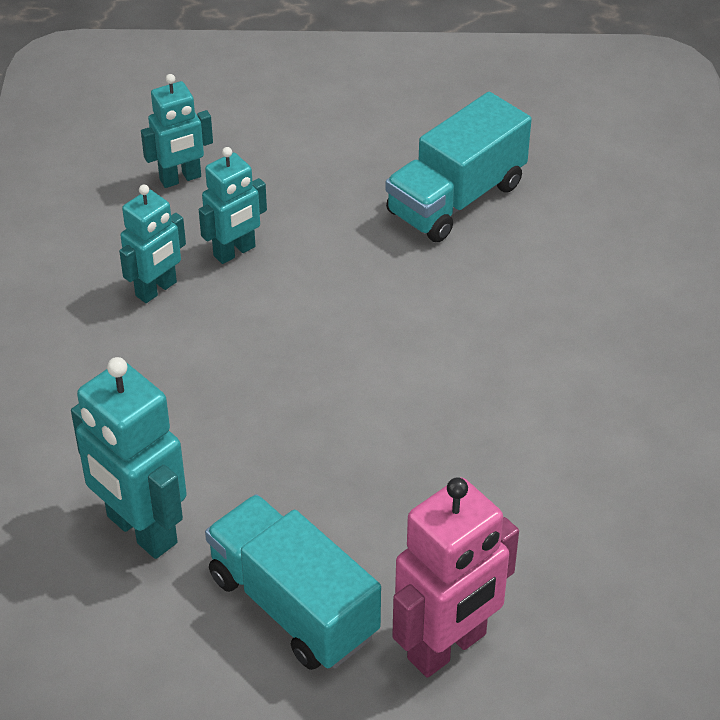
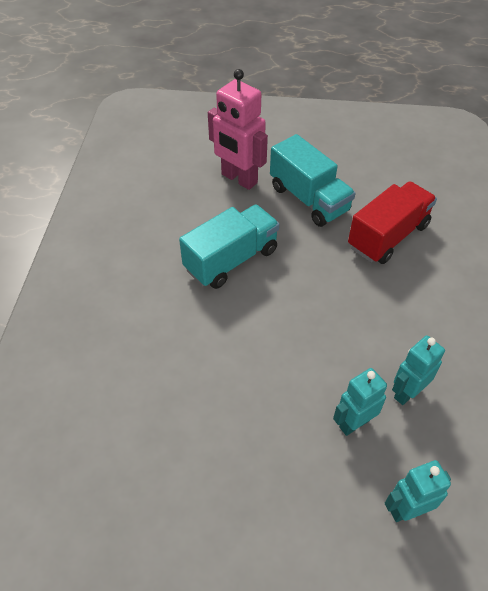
camera: 175 degrees left, 5 degrees up
turquoise robot [71,357,187,559] -> red truck [348,182,437,264]
turquoise truck [385,92,532,242] -> turquoise truck moved to [179,205,280,289]
pink robot [392,477,519,678] -> pink robot turned 105 degrees counterclockwise [208,69,268,190]

